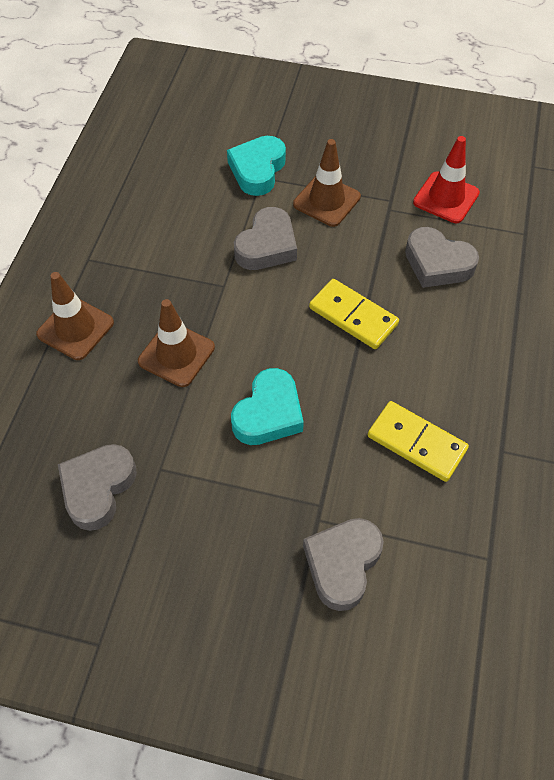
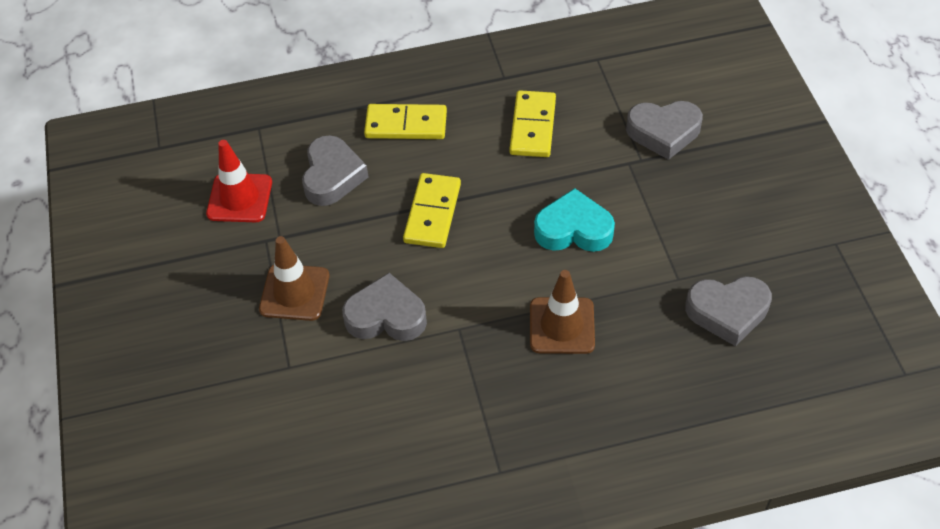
camera: 115 degrees left, 5 degrees down
brown traffic cone [36,272,114,360] -> none
turquoise heart [227,136,286,196] -> none
none -> yellow domino [364,104,447,139]

